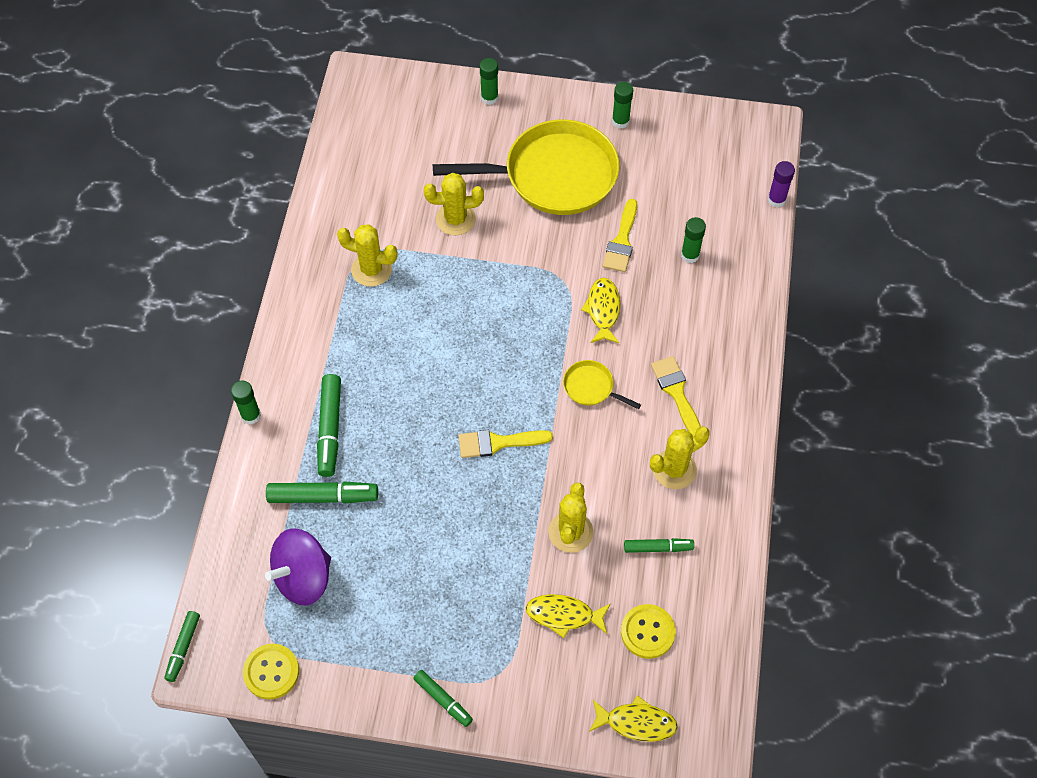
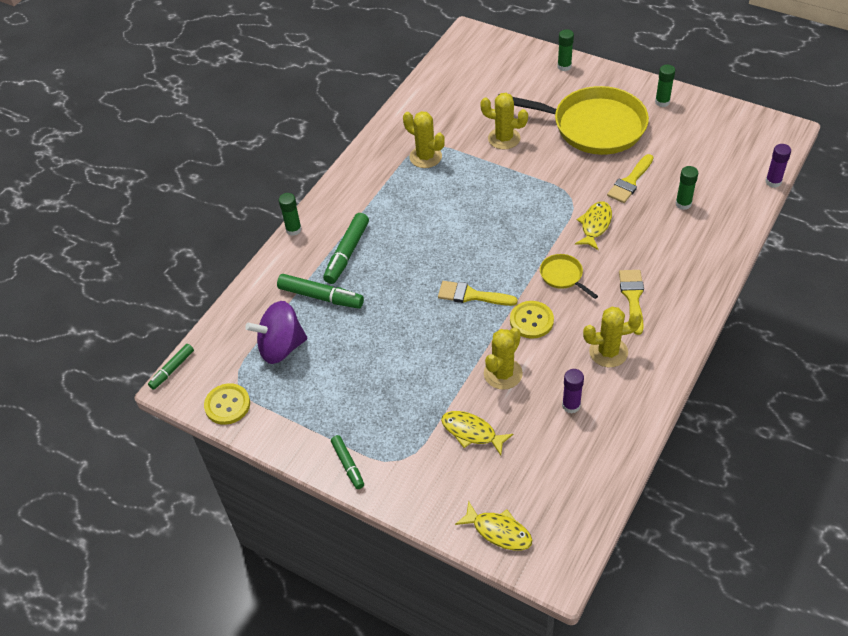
camera: 25 degrees right, 10 degrees down
yellow button [621,604,676,659] -> yellow button moved to [510,301,554,339]
green marker [624,538,694,553] -> purple glue stick [562,369,584,413]

